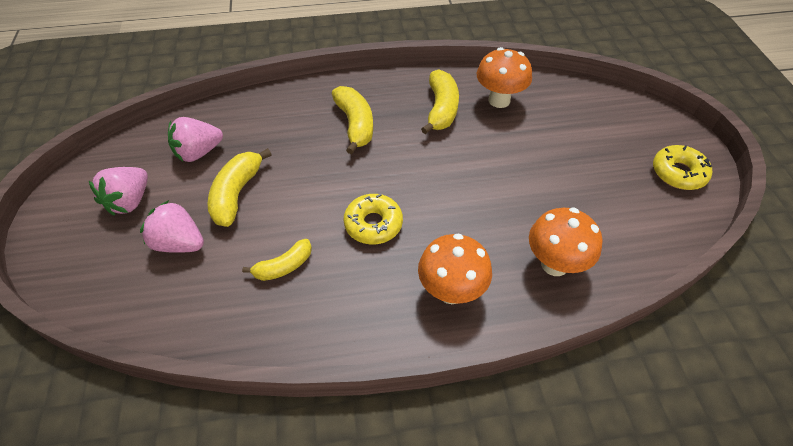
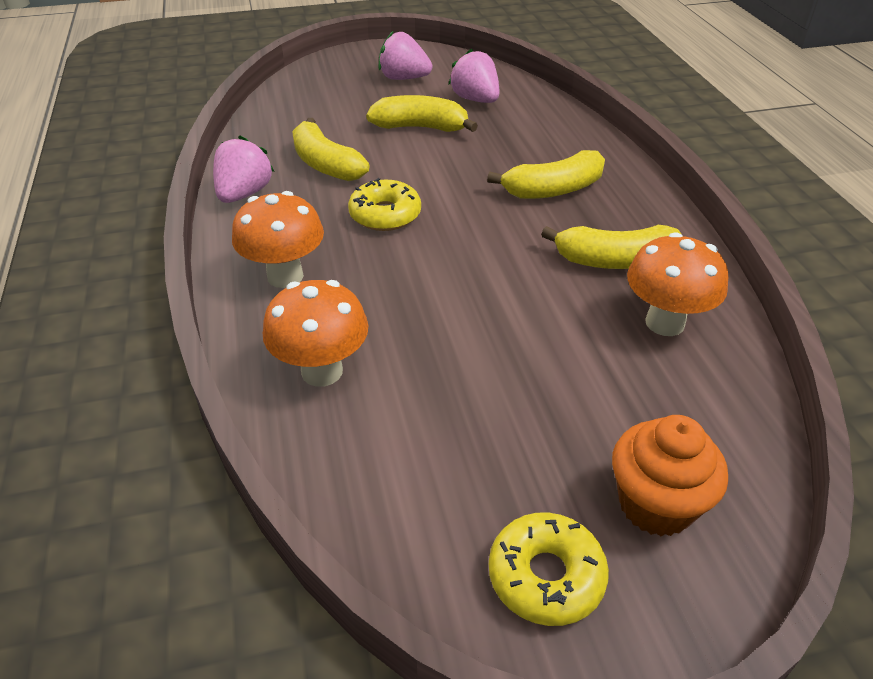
camera: 85 degrees right, 10 degrees down
pink strawberry [140,200,204,253] -> pink strawberry moved to [213,135,274,203]
yellow banana [242,239,312,281] -> yellow banana [292,118,369,181], size x1.55
none -> orange cupcake [612,415,728,536]

